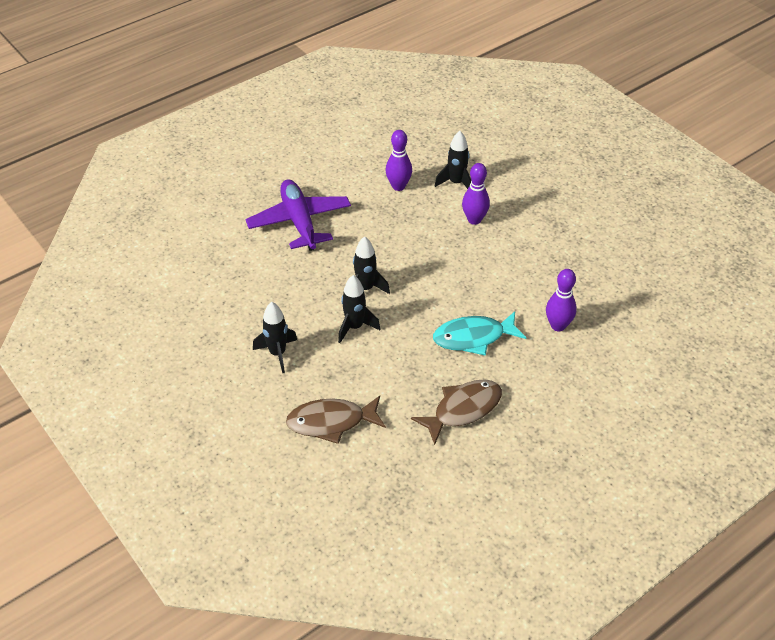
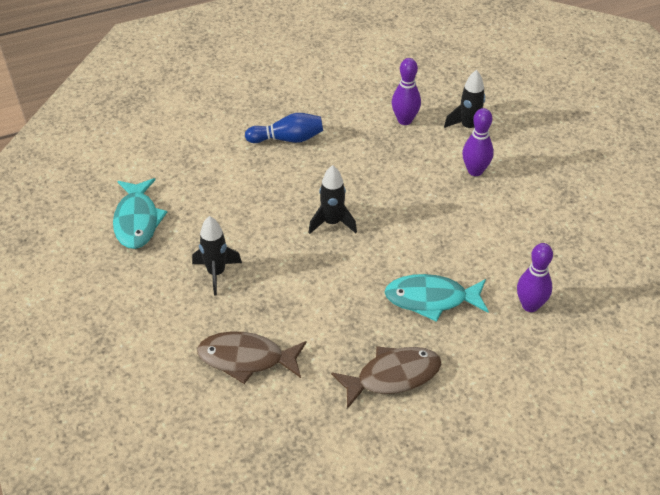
camera: 15 degrees right, 0 degrees up
purple plane [245,179,351,251] -> blue bowling pin [245,113,323,143]
black rocket [338,275,380,343] -> none
none -> turquoise fish [113,178,167,249]

